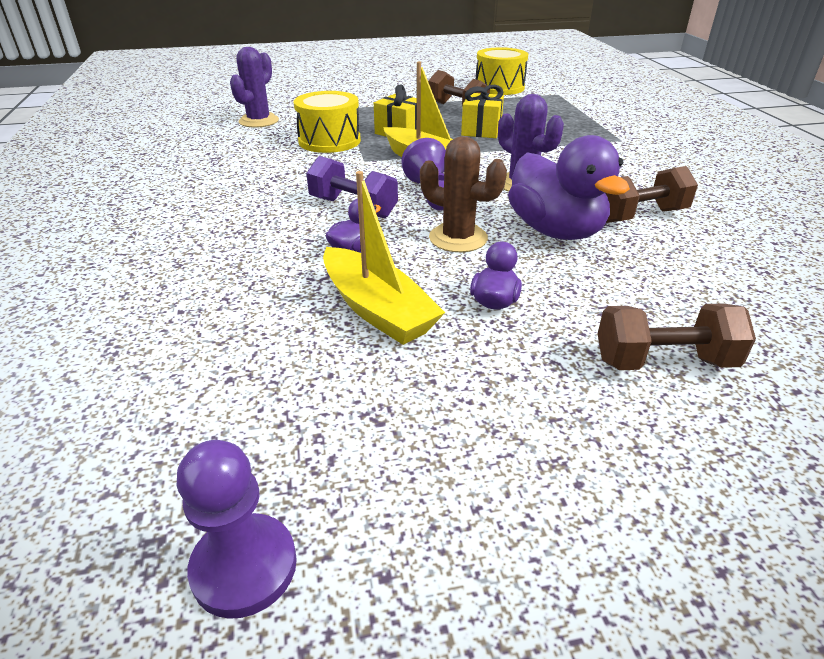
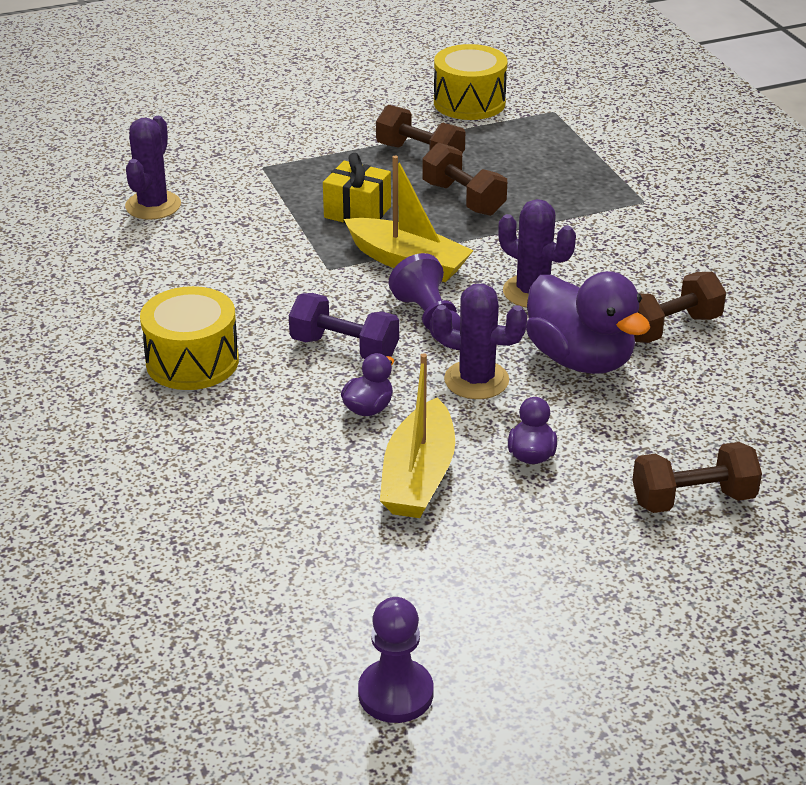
camera: 10 degrees left, 0 degrees up
yellow drum [294,91,361,153] -> yellow drum moved to [140,286,239,390]
yellow boat [323,171,445,345] -> yellow boat turned 60 degrees clockwise [380,353,455,518]
brown cactus [420,136,507,252] -> purple cactus [432,284,527,399]
yellow gift [461,85,504,138] -> brown dumbbell [422,143,507,216]

